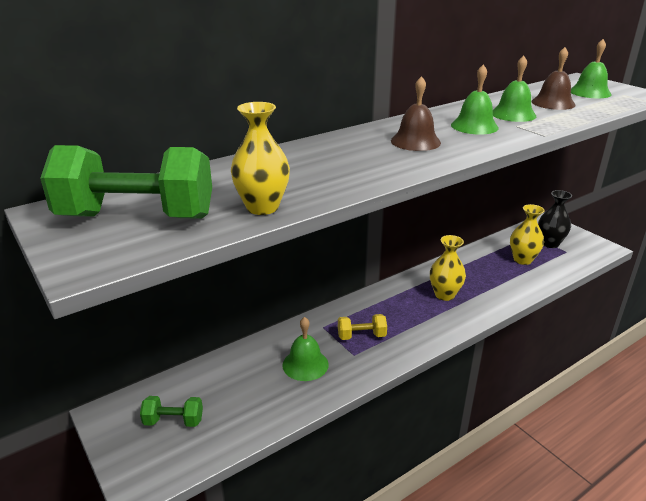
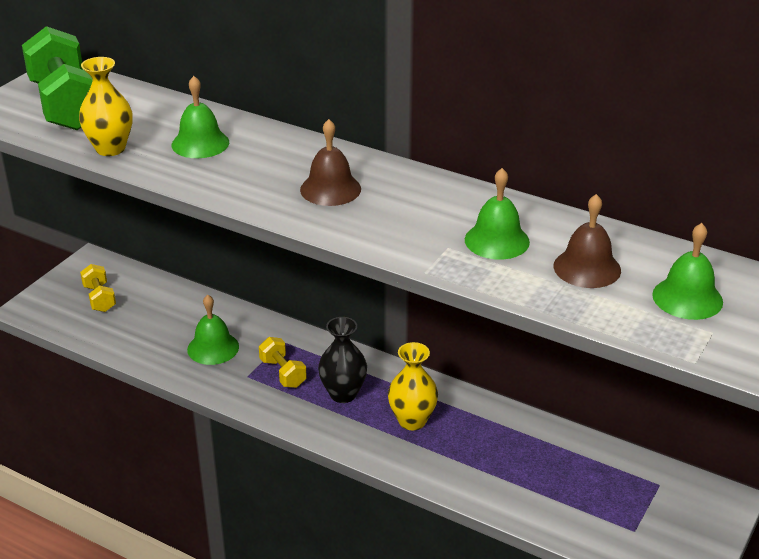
camera: 65 degrees right, 5 degrees up
green dumbbell [140,396,203,427] -> yellow dumbbell [80,264,116,312]
green bell [451,64,499,135] -> green bell moved to [171,76,229,158]
yellow vase [510,204,545,265] -> none
black vase [538,190,572,248] -> black vase moved to [318,317,367,403]

